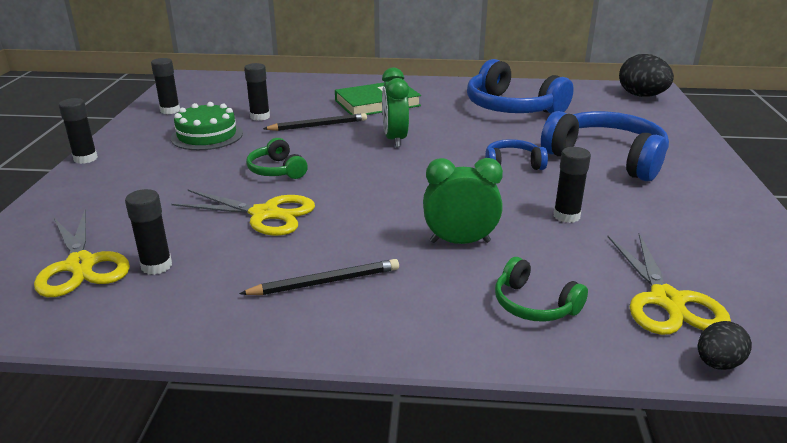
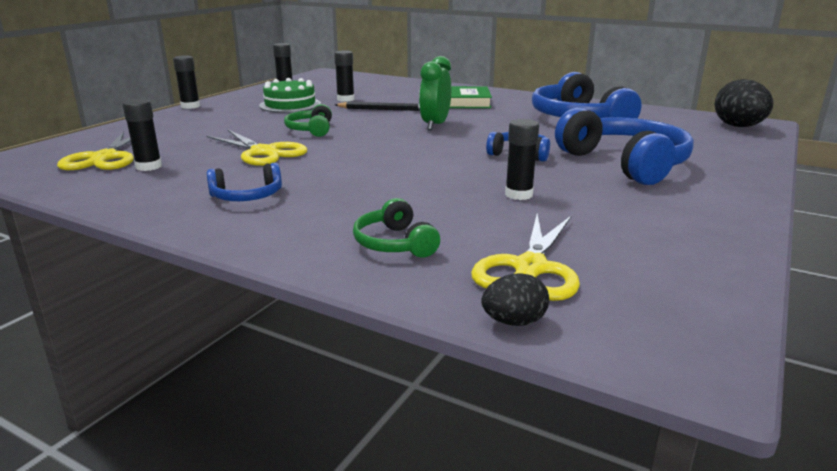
camera: 25 degrees right, 5 degrees down
black pencil [239,259,399,295] -> blue headphones [207,163,282,201]
green clock [423,158,503,244] -> none

